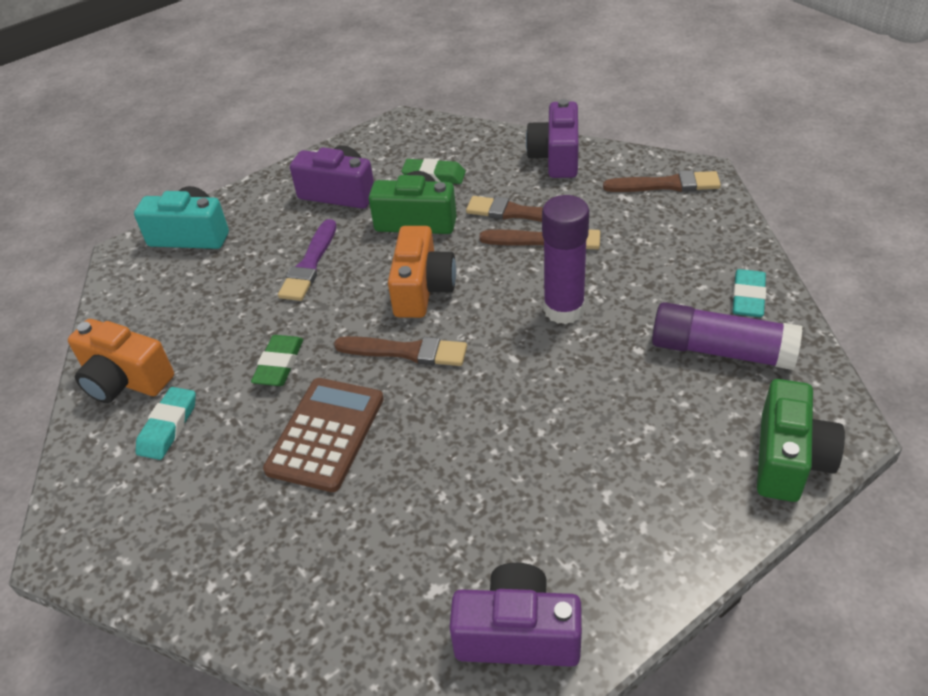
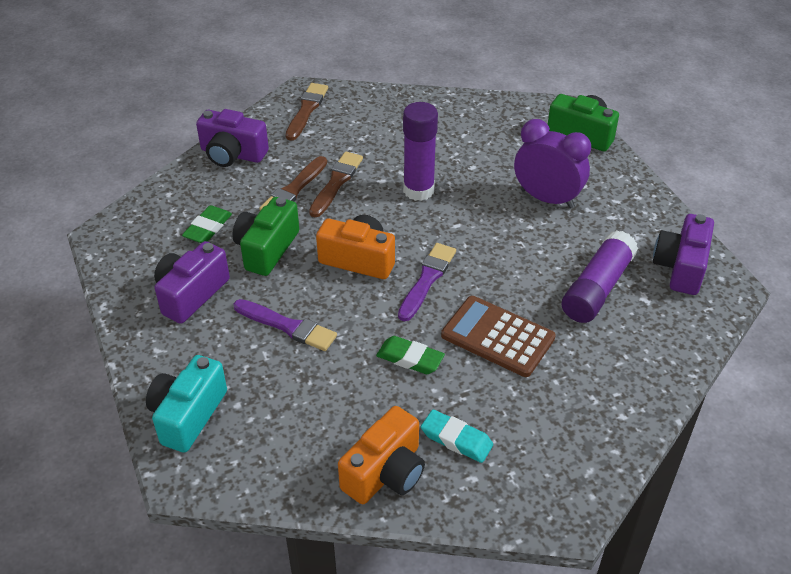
camera: 80 degrees left, 0 degrees up
brown brush [334,336,467,366] -> purple brush [398,243,456,321]
purple glue stick [652,302,802,370] -> purple glue stick moved to [562,230,638,323]
turquoise eraser [732,269,766,317] -> none
none -> purple clock [514,119,591,209]

